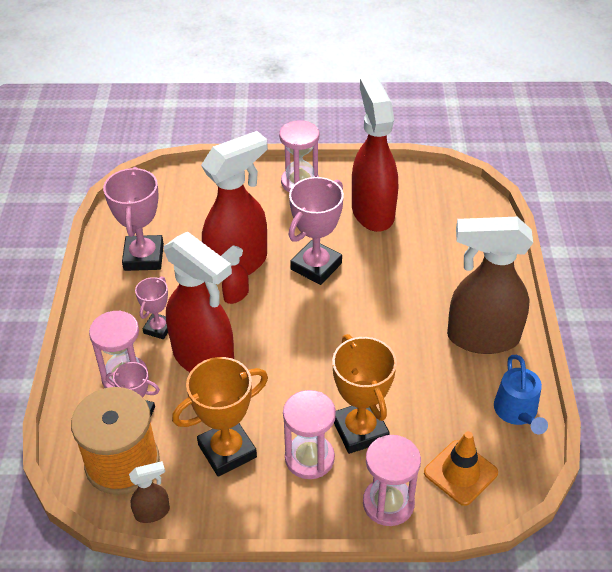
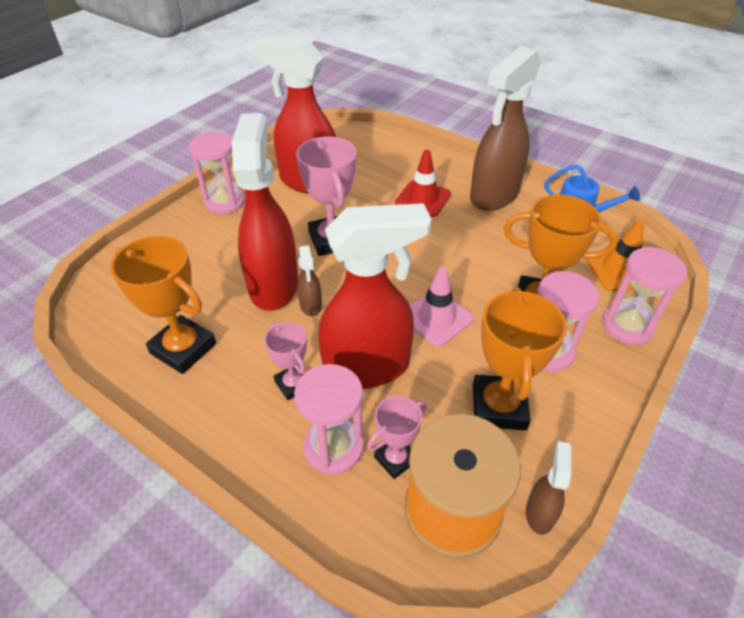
camera: 55 degrees left, 0 degrees up
pink trophy [103,167,164,271] -> orange trophy [110,236,216,374]
red spray bottle [221,245,249,304] -> brown spray bottle [297,245,322,316]
none -> red traffic cone [395,150,451,217]
none -> pink traffic cone [410,267,474,347]

